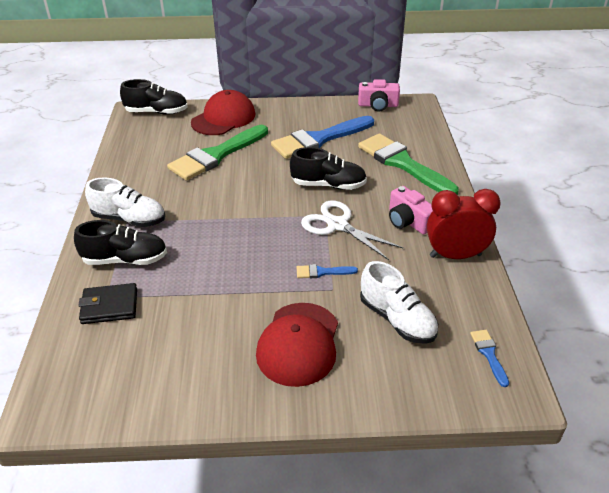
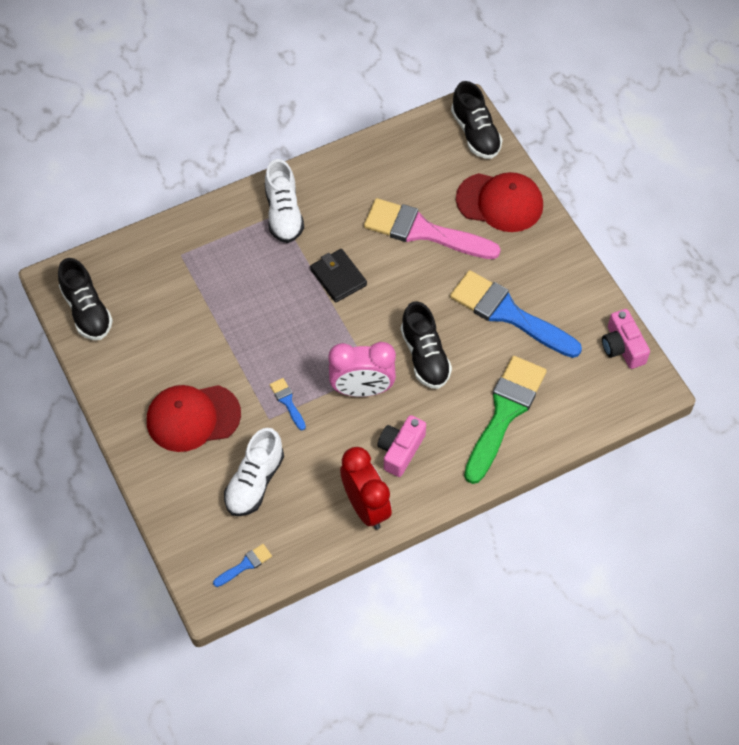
camera: 65 degrees right, 20 degrees up
black shoe [74,220,167,265] -> black shoe moved to [58,258,113,340]
black wallet [78,283,137,324] -> black wallet moved to [310,249,367,303]
green brush [167,125,268,181] -> pink brush [364,198,501,259]
white scissors [301,201,403,260] -> pink clock [328,342,396,397]

